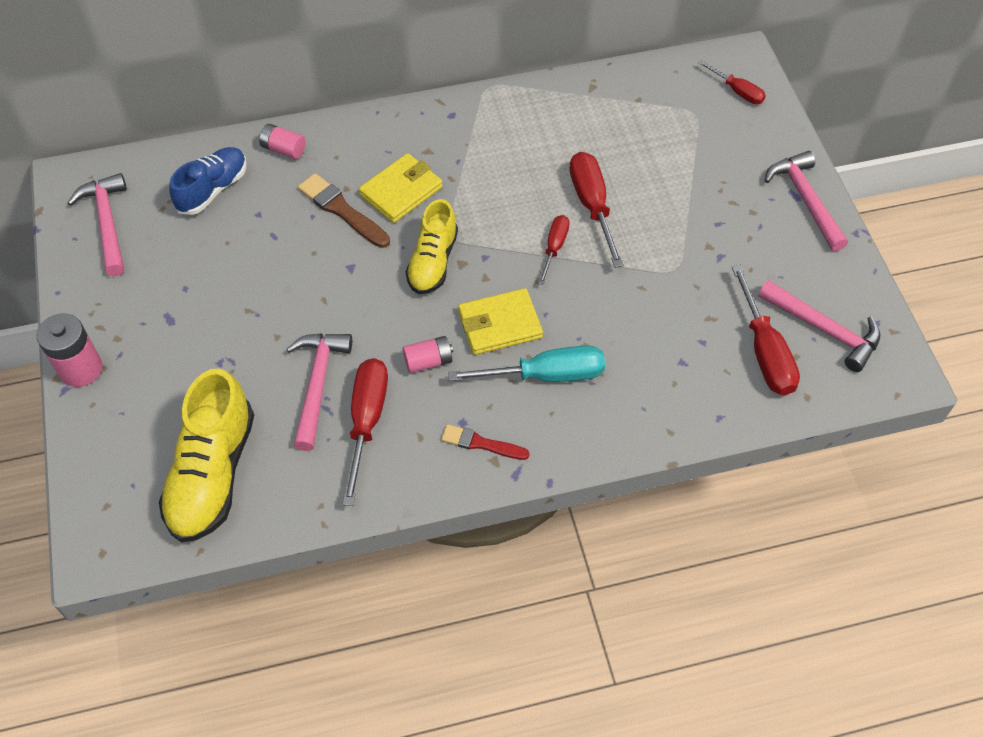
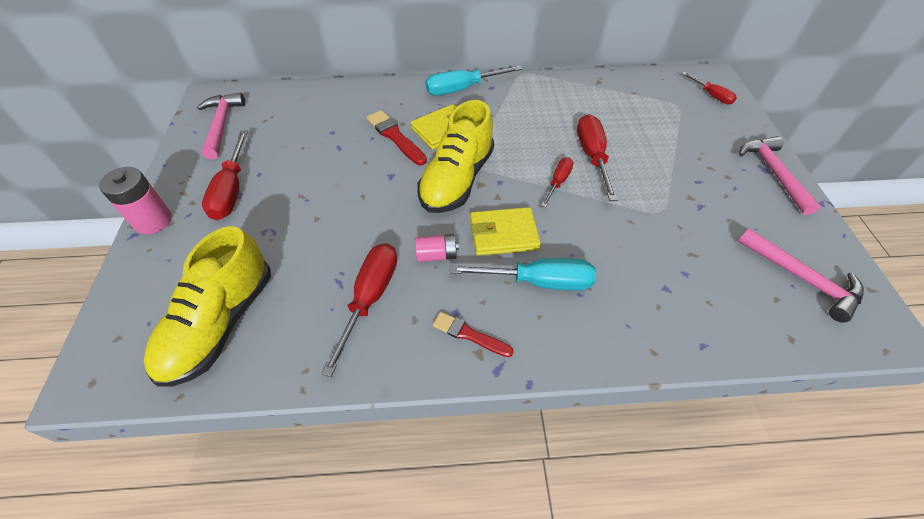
camera: 10 degrees right, 5 degrees down
blue shoe [169,147,247,215] -> none
pink battery [259,124,306,159] -> none
pink hammer [287,334,352,451] -> none
brown brush [298,173,390,248] -> red brush [366,110,427,165]
yellow shoe [406,199,458,294] -> yellow shoe [417,100,494,213], size x1.54
red screwdriver [732,265,800,395] -> red screwdriver moved to [202,130,248,220]
none -> turquoise screwdriver [425,65,522,95]

